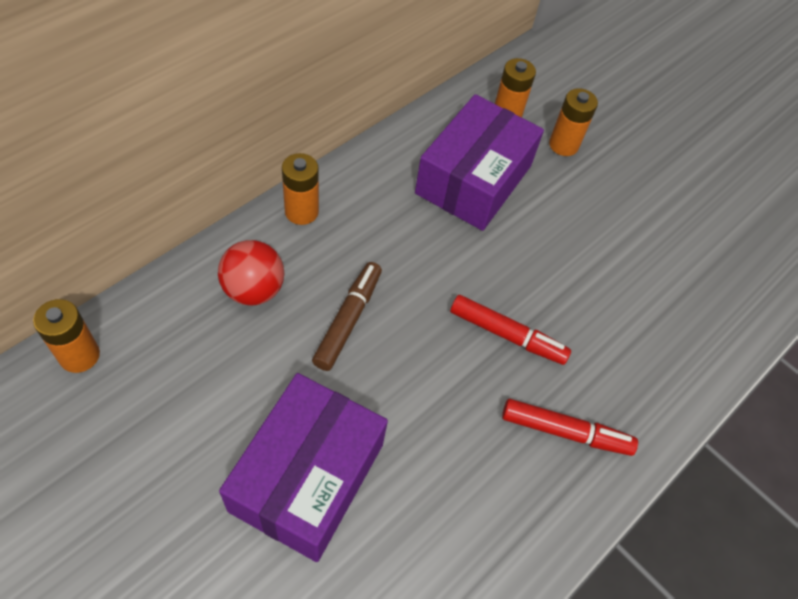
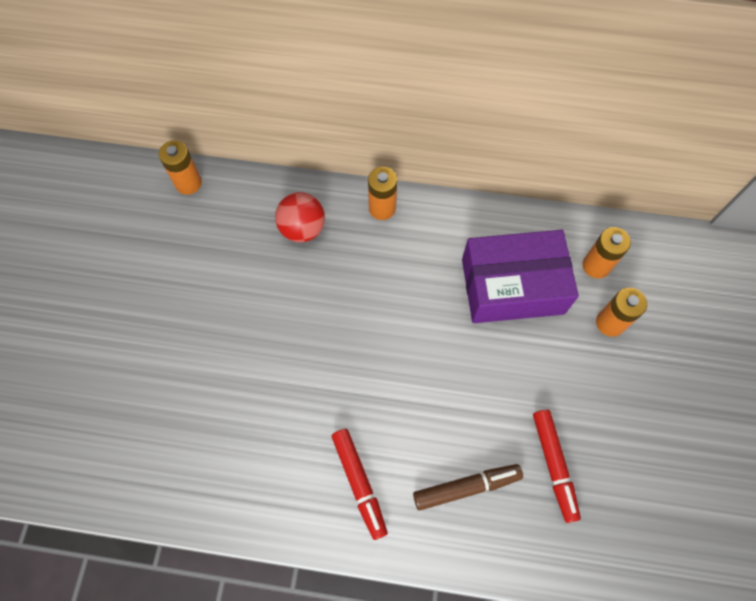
camera: 60 degrees right, 10 degrees up
purple box [219,373,388,562] -> none
brown marker [312,262,382,371] -> brown marker moved to [413,464,523,510]
red marker [450,295,571,365] -> red marker moved to [533,409,581,523]

